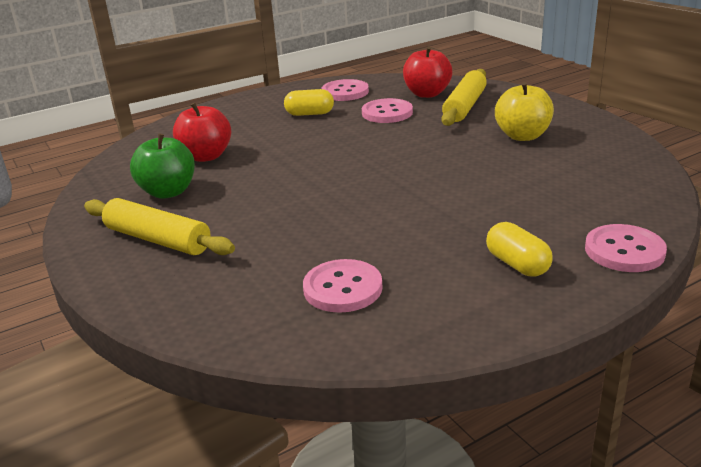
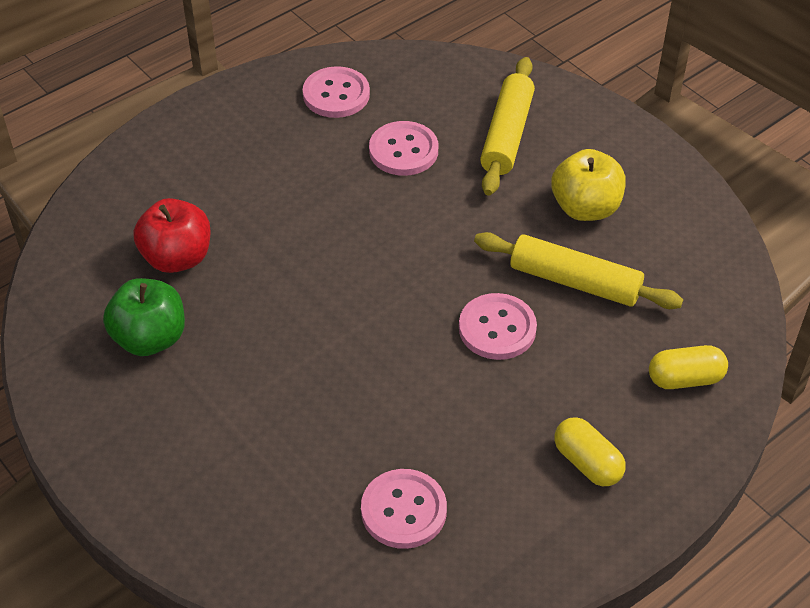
camera: 10 degrees left, 20 degrees up
yellow rolling pin [84,198,235,255] -> yellow rolling pin moved to [474,232,683,309]
yellow capsule [284,89,334,116] -> yellow capsule moved to [649,345,728,389]
red apple [403,46,453,98] -> none
pink button [585,224,667,272] -> pink button moved to [459,293,537,360]

